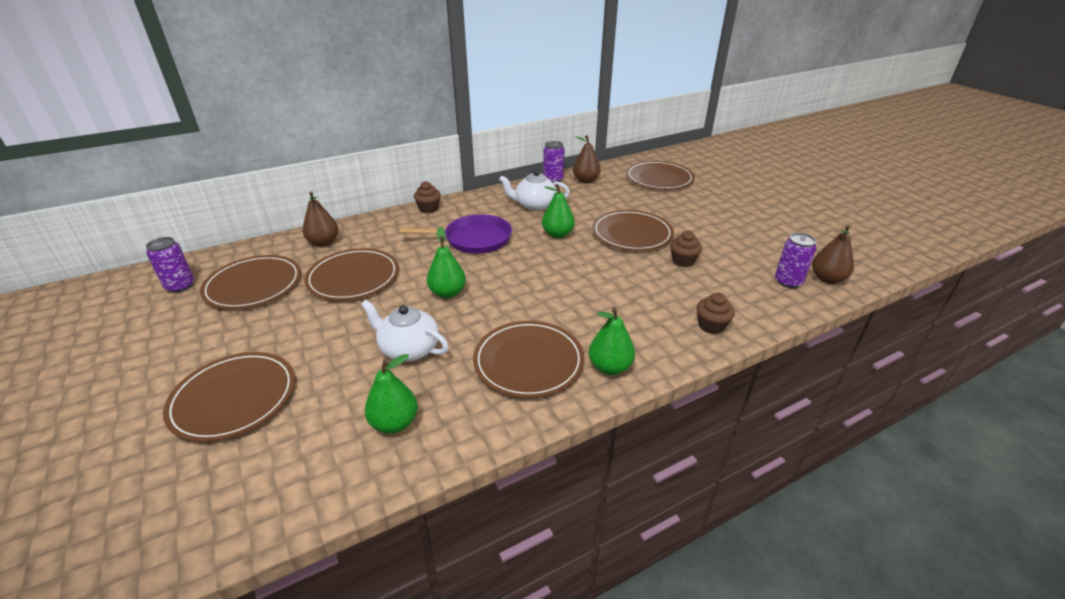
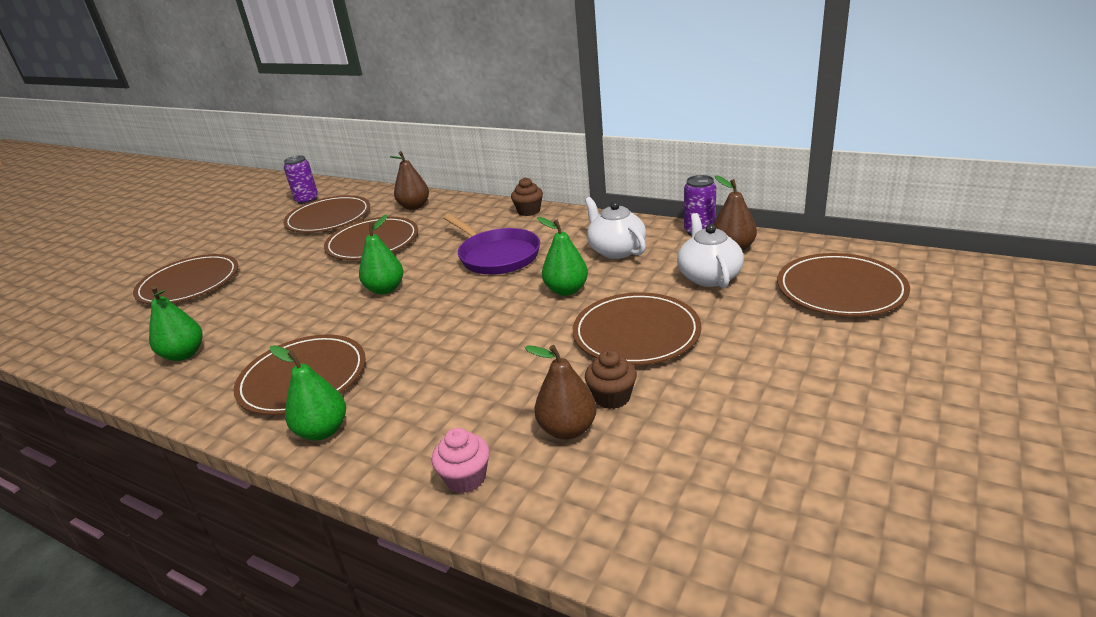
camera: 60 degrees right, 5 degrees down
white teapot [361,300,449,362] -> white teapot moved to [677,213,744,288]
brown cupcake [696,292,735,334] -> pink cupcake [432,428,490,493]
purple can [775,233,816,288] -> none
brown pear [812,225,854,284] -> brown pear moved to [525,345,597,440]

